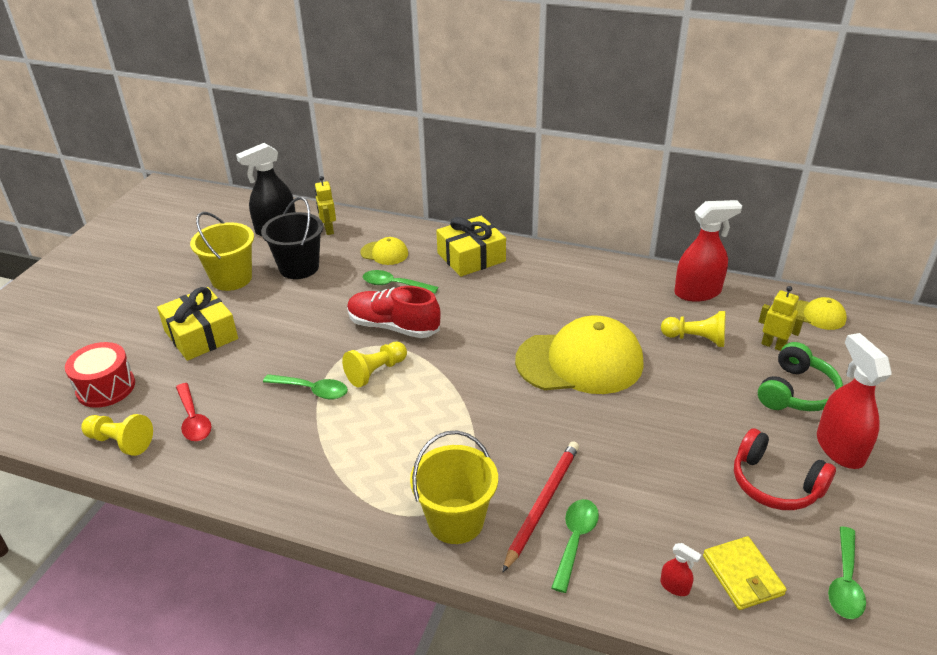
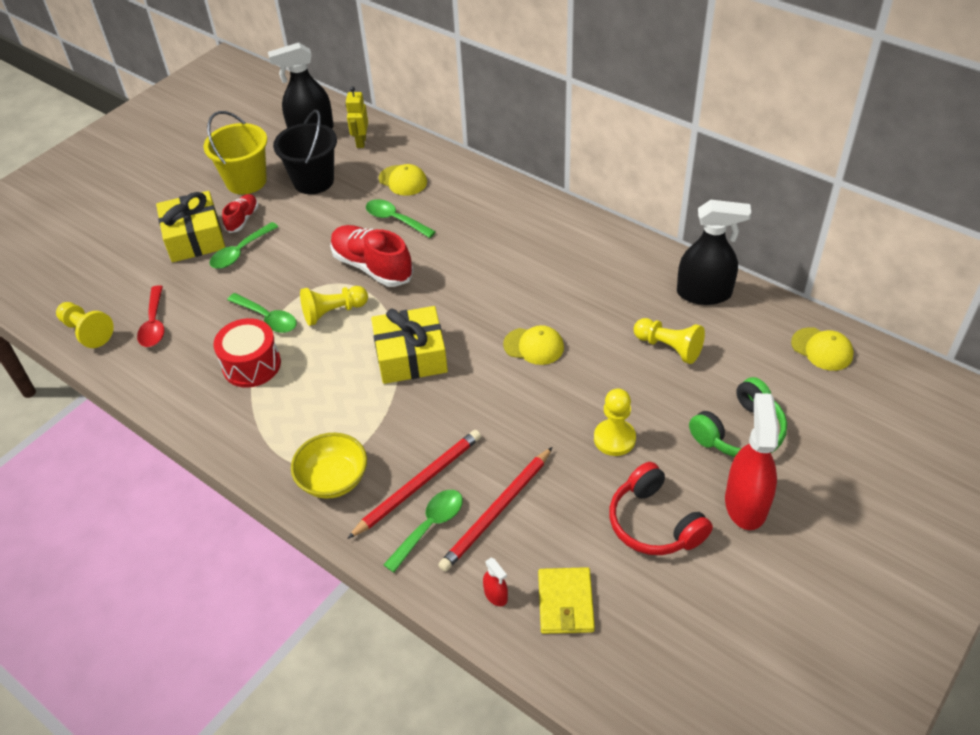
camera: 20 degrees right, 10 degrees up
red drum [65,342,135,408] -> red drum moved to [213,318,281,388]
yellow bucket [410,431,498,544] -> yellow bowl [291,433,367,499]
yellow gift [436,216,506,277] -> yellow gift moved to [371,306,448,384]
yellow cap [515,315,644,394] -> yellow cap [503,325,564,365], size x0.45
red spray bottle [674,200,742,302] -> black spray bottle [677,200,751,305]
yellow robot [759,286,804,351] -> none
green spoon [828,526,866,619] -> green spoon moved to [209,222,278,269]
none -> red shoe [222,194,258,233]
none -> red pencil [438,447,553,572]
none -> yellow pawn [594,389,636,456]

